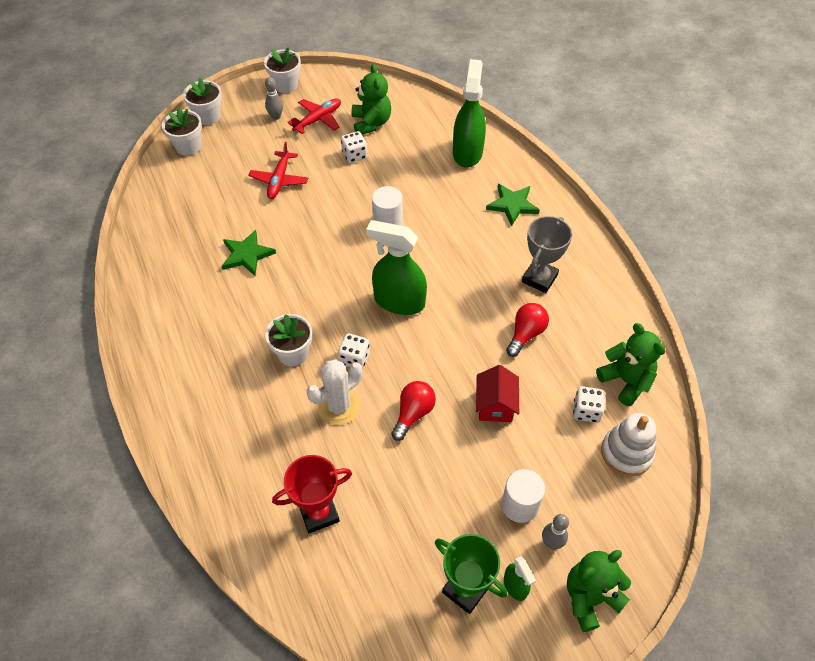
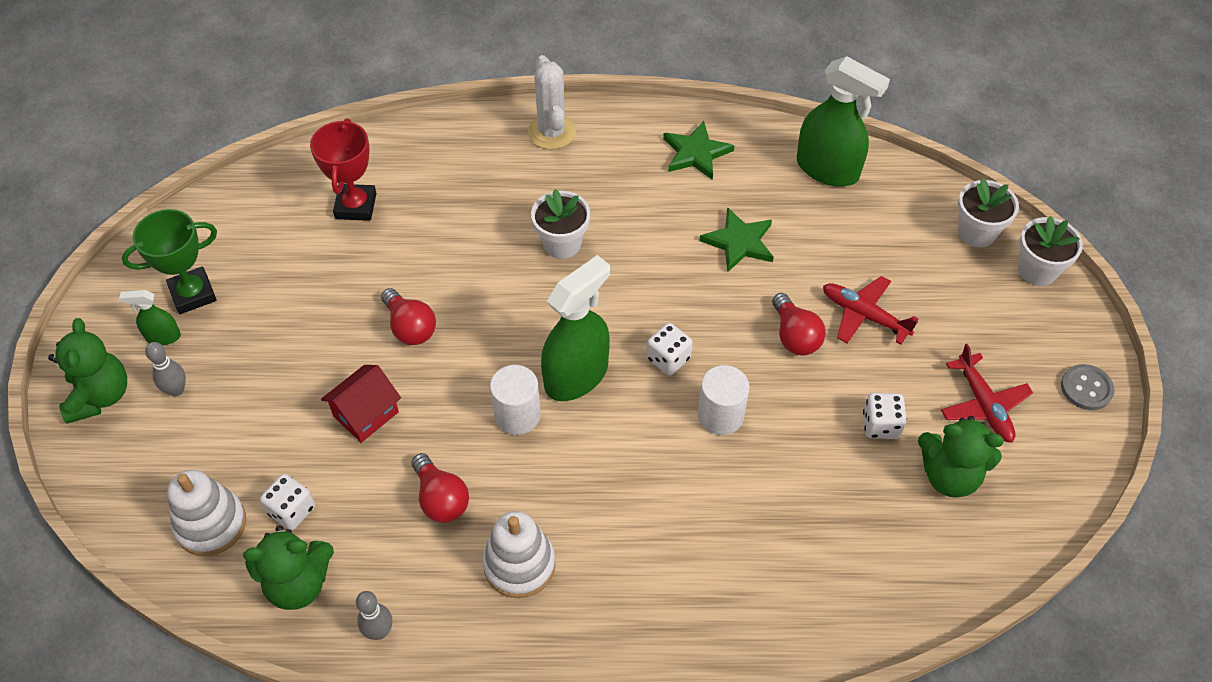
camera: 115 degrees right, 0 degrees up
white flower pot [264,47,301,93] -> grey button [1061,364,1114,410]
grey bowling pin [265,77,283,120] -> grey bowling pin moved to [356,591,392,640]
white cactus [307,359,362,425] -> white cactus moved to [528,55,576,150]
white dice [338,333,370,369] -> white dice moved to [646,323,693,376]
green spray bottle [453,59,486,167] -> green spray bottle moved to [797,56,890,187]
red house [476,365,519,422] -> red house turned 75 degrees counterclockwise [321,365,401,443]
green star [486,184,540,226] -> green star moved to [663,121,735,180]
white cylinder [502,469,545,523] -> white cylinder moved to [490,365,541,435]
grey trophy [522,216,572,293] -> white stacking toy [483,511,556,598]
none -> red light bulb [772,293,826,355]

